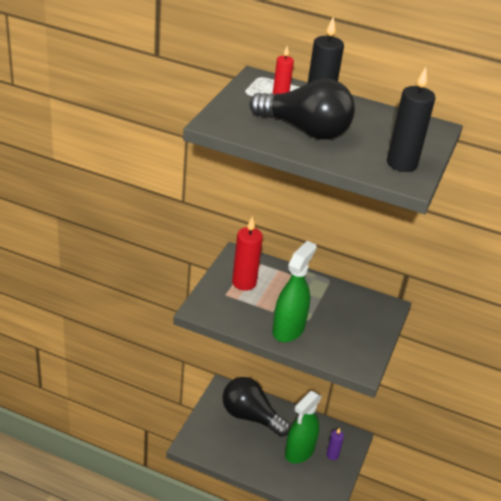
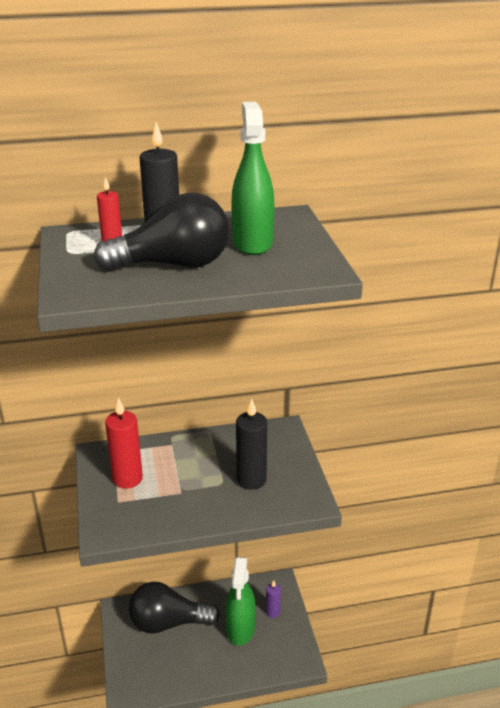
camera: 30 degrees left, 5 degrees down
green spray bottle [272,241,316,342] -> green spray bottle moved to [231,102,275,255]
black candle [387,67,435,172] -> black candle moved to [236,399,267,490]

